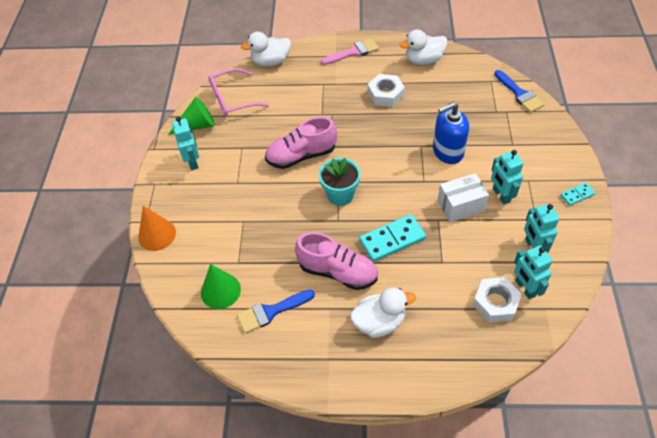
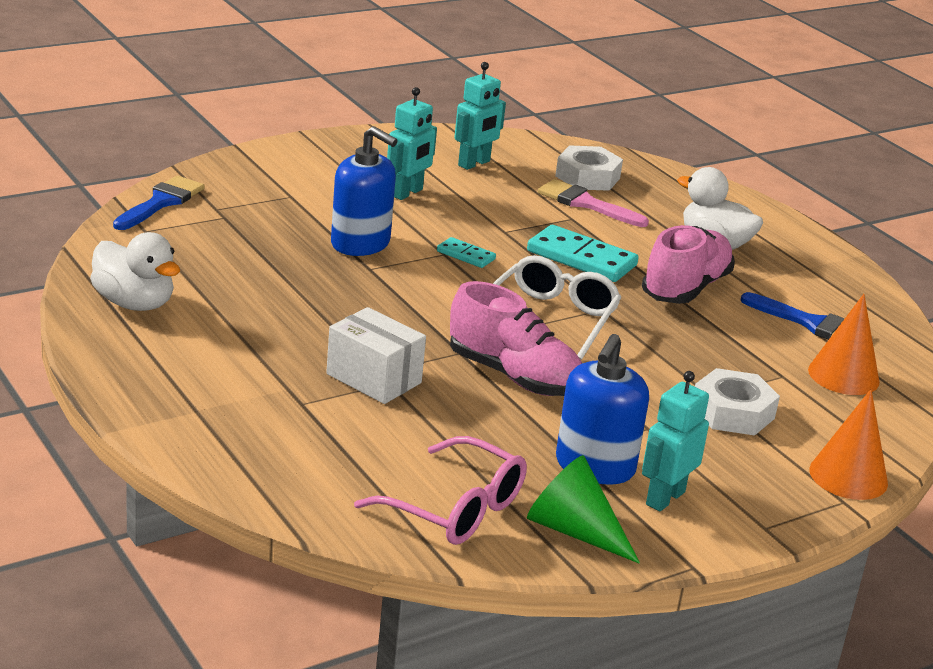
camera: 130 degrees left, 25 degrees down
green cone [201,264,241,309] -> orange cone [808,294,880,395]
white duck [241,32,291,67] -> none
pink shoe [295,232,378,290] -> pink shoe turned 45 degrees clockwise [642,225,735,304]
turquoise flower pot [319,158,360,206] -> white glasses [493,255,622,360]
pink brush [321,38,379,65] -> pink brush moved to [538,179,649,227]
white nut [368,74,405,107] -> white nut moved to [695,368,780,435]
white box [437,173,489,222] -> white box moved to [326,307,426,404]
turquoise robot [514,245,553,299] -> none
turquoise domino [560,182,595,206] -> turquoise domino moved to [437,237,496,268]
none -> blue soap dispenser [556,334,649,485]

